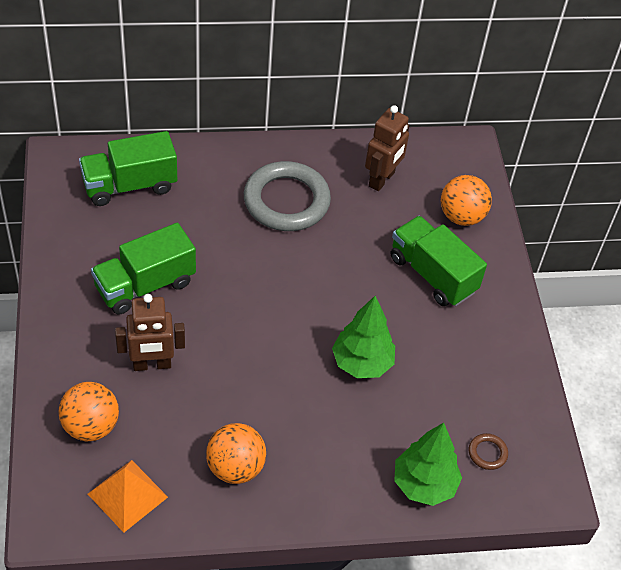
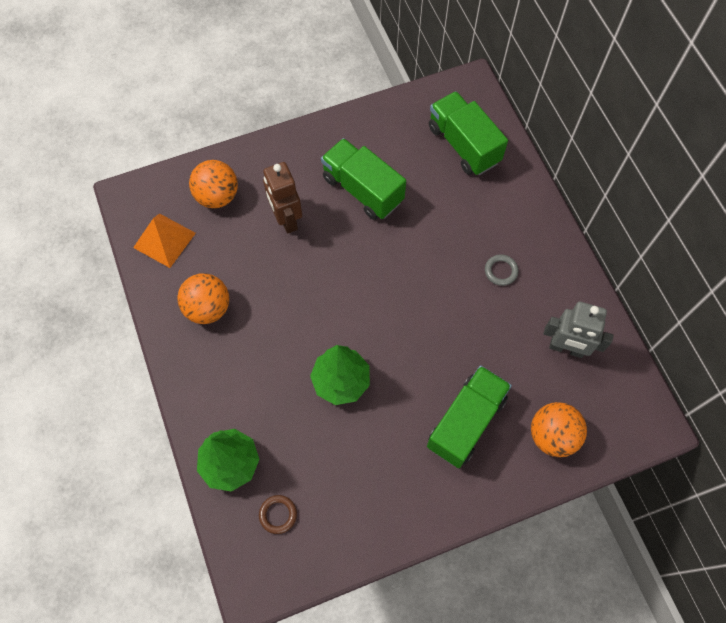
camera: 80 degrees right, 15 degrees up
grey ring [244,161,331,231] -> grey ring [485,254,518,286], size x0.40
brown robot [365,105,409,191] -> grey robot [544,302,614,358]

